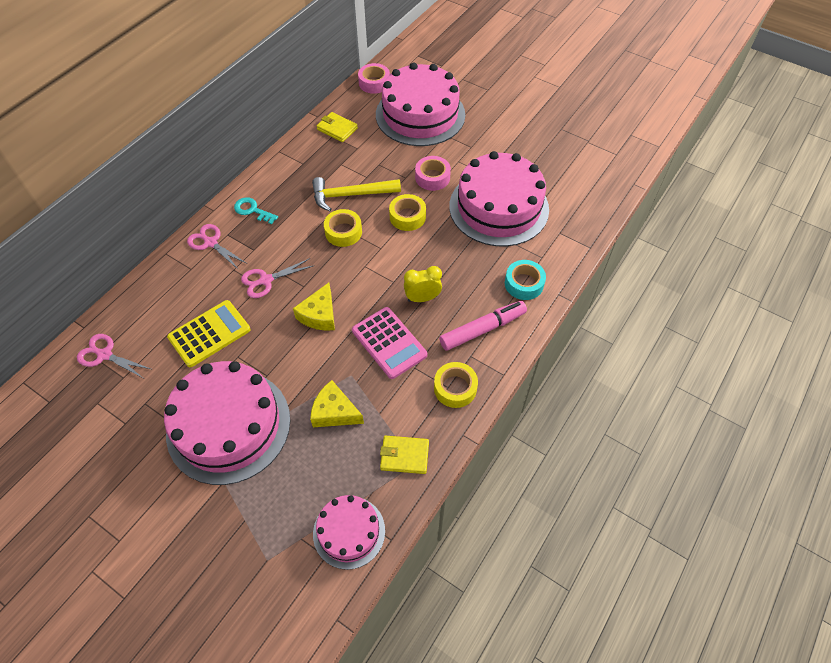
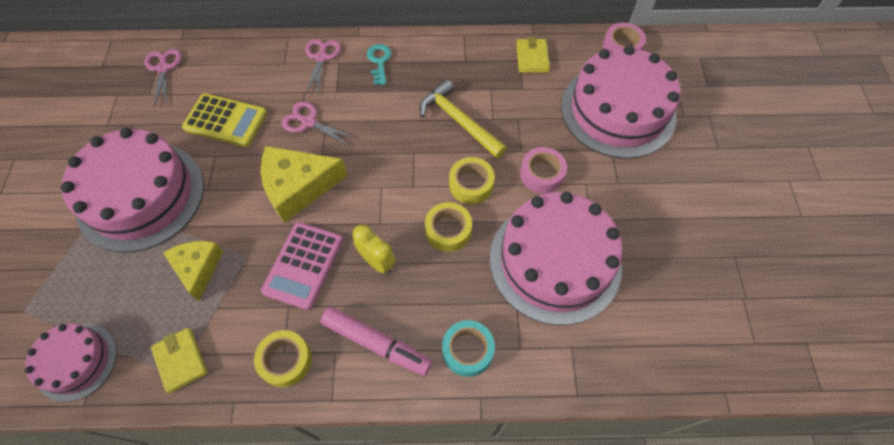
camera: 55 degrees right, 5 degrees up
yellow cheese [293,283,335,331] -> yellow cheese [261,146,348,223], size x1.53
yellow tape [324,209,362,247] -> yellow tape moved to [425,202,472,252]

